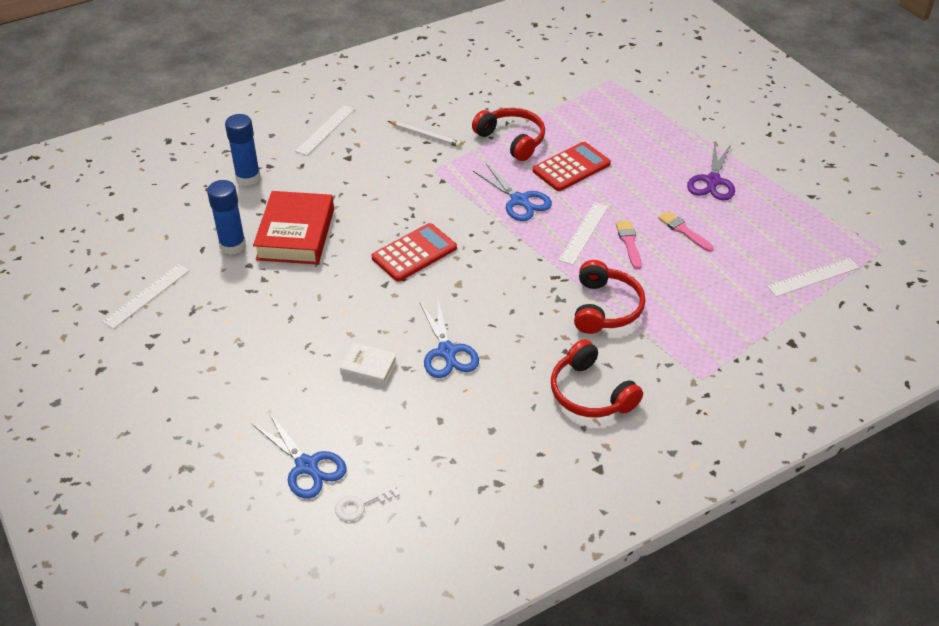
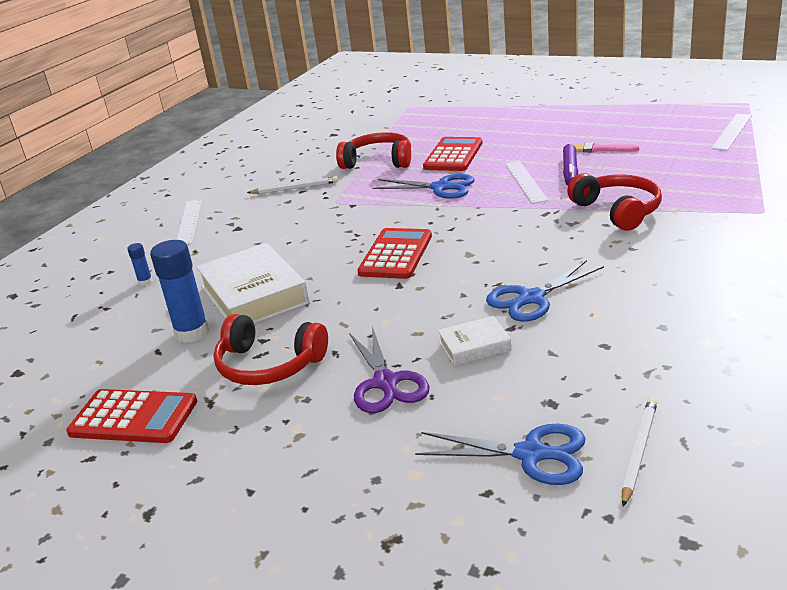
camera: 30 degrees left, 15 degrees down
white ruler [102,264,190,329] -> red calculator [66,389,197,443]
blue glue stick [225,114,261,186] -> blue glue stick [127,243,153,286], size x0.47
red book [253,191,334,265] -> white book [196,243,309,324]
white key [335,484,400,521] -> white pencil [622,398,657,507]
blue scissors [419,301,479,378] -> blue scissors turned 105 degrees clockwise [486,260,604,322]
red headphones [551,339,643,418] -> red headphones moved to [213,314,328,385]
pink brush [616,221,642,269] -> purple marker [563,144,578,186]
purple scissors [687,144,735,200] -> purple scissors moved to [349,326,430,413]

